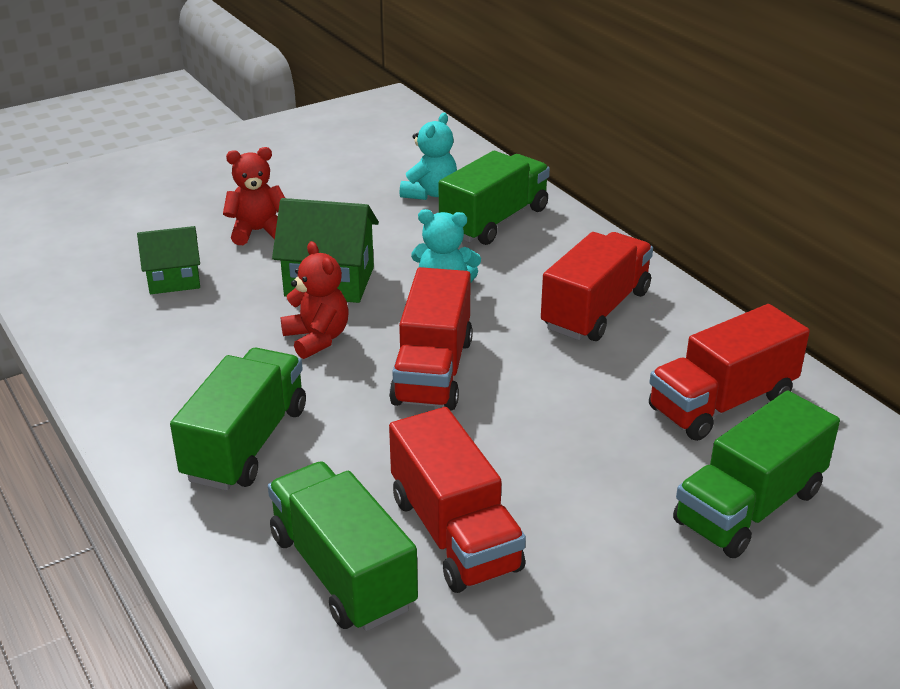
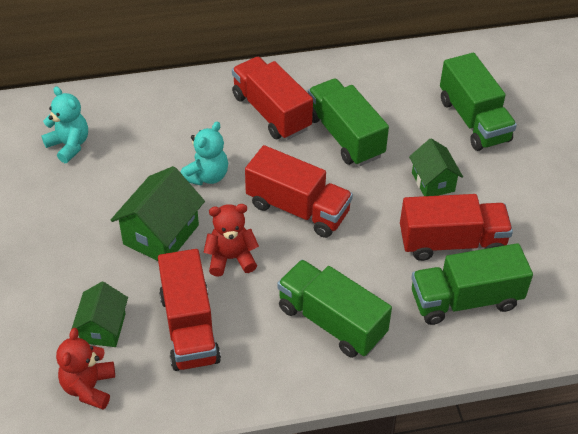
camera: 70 degrees left, 15 degrees up
red teddy bear [223,147,285,245] -> red teddy bear moved to [56,328,115,410]
green truck [439,151,550,245] -> green truck moved to [308,78,389,166]
red truck [649,304,810,441] -> red truck moved to [158,249,221,371]
none -> green house [409,139,463,196]

